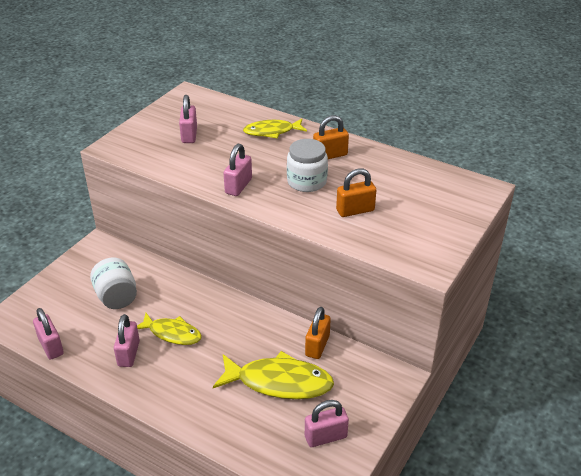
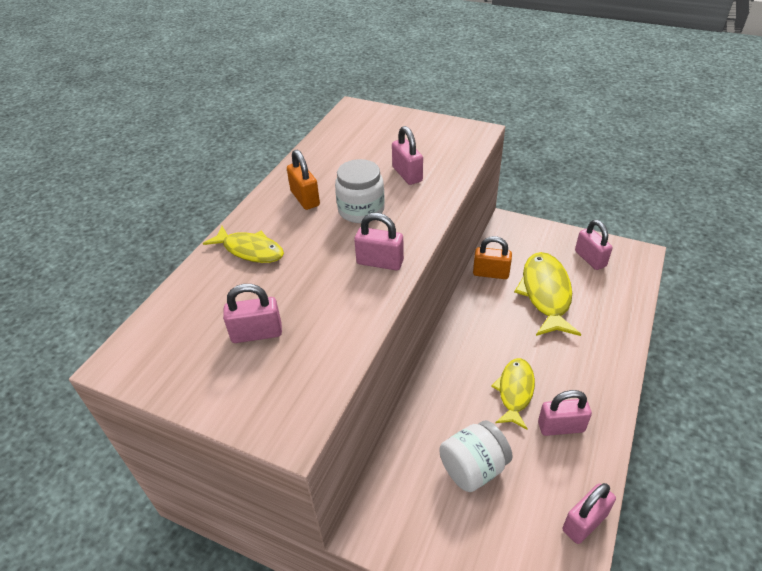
camera: 95 degrees left, 5 degrees up
yellow fish [243,119,307,138] -> yellow fish turned 45 degrees counterclockwise [203,226,284,263]
orange padlock [336,169,376,217] -> pink padlock [392,126,423,185]

